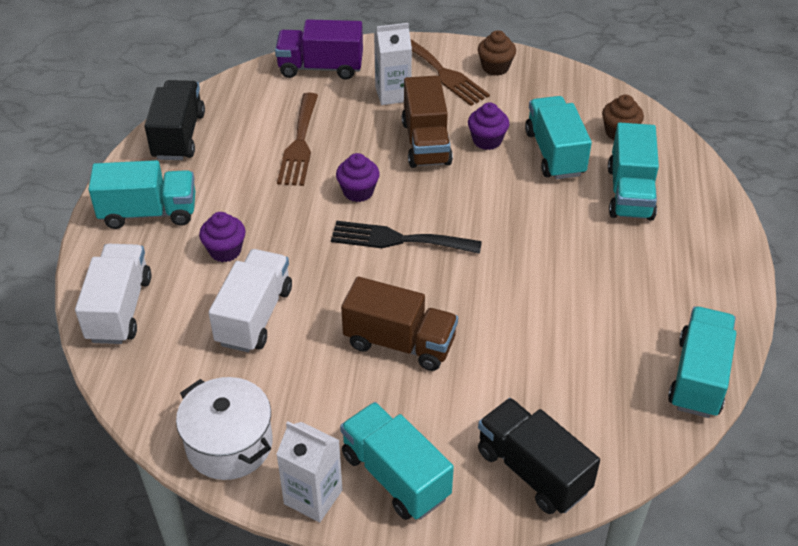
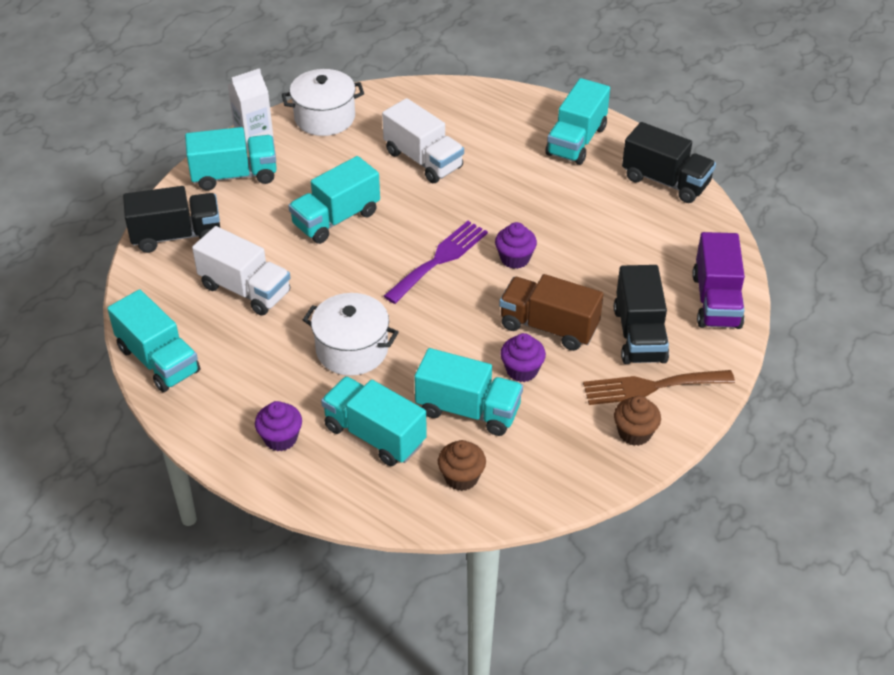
camera: 120 degrees right, 0 degrees up
white truck [75,244,151,344] -> white truck moved to [192,226,290,316]
purple cupcake [199,212,246,262] -> purple cupcake moved to [255,401,302,451]
purple truck [275,19,363,80] -> purple truck turned 150 degrees clockwise [692,232,745,329]
brown fork [277,93,318,186] -> none
black fork [331,221,482,254] -> purple fork [384,221,488,304]
brown truck [341,277,458,371] -> turquoise truck [288,156,380,244]
white carton [374,23,412,105] -> black truck [614,265,669,364]
none -> white pot [303,293,399,376]

